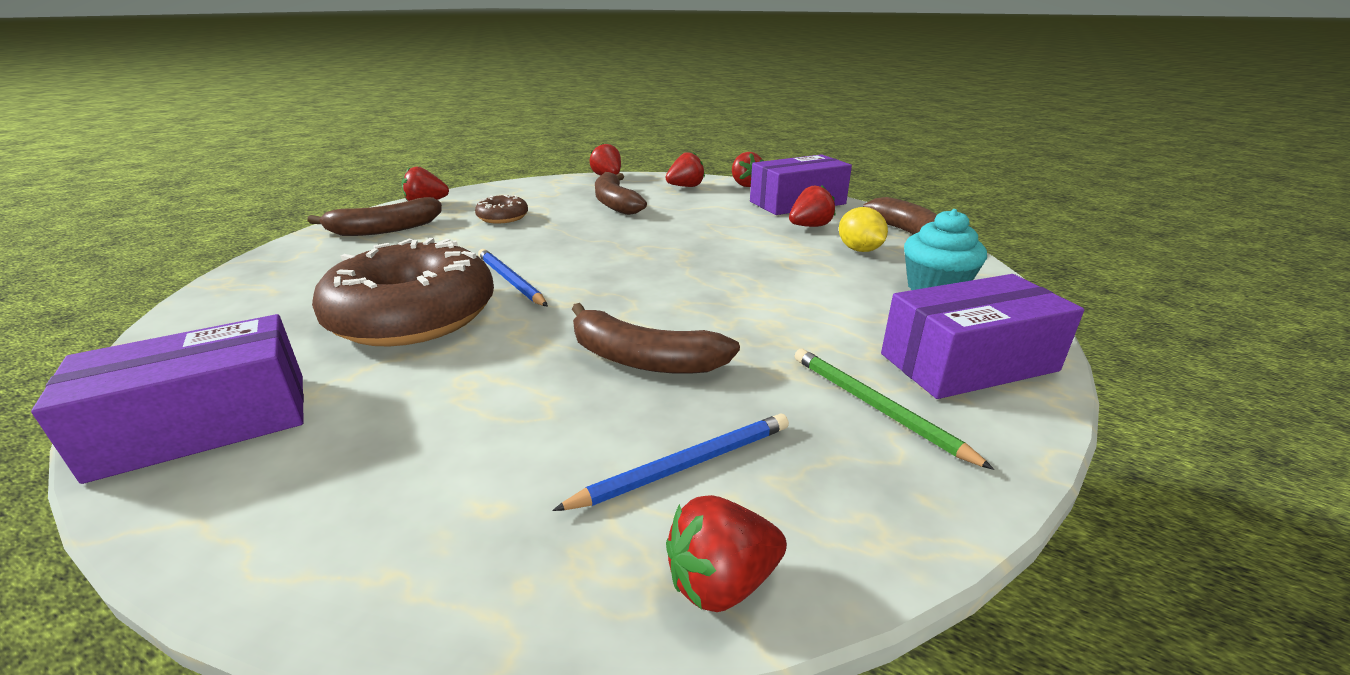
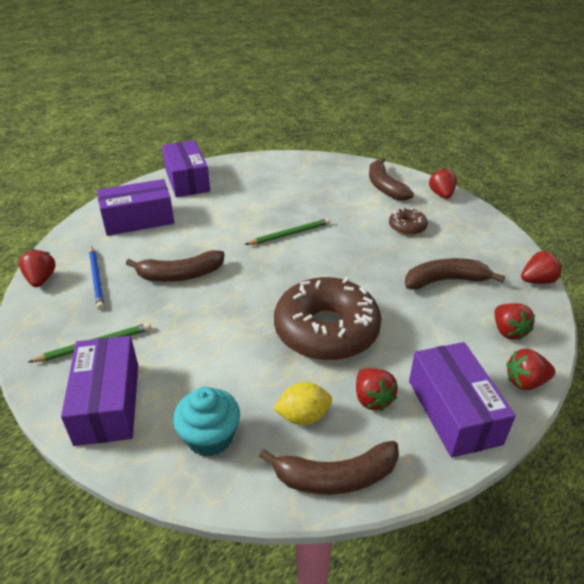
camera: 100 degrees right, 10 degrees up
brown donut [312,238,494,346] -> brown donut moved to [274,277,382,360]
blue pencil [478,249,548,306] -> green pencil [244,218,330,245]
brown banana [572,303,740,374] -> brown banana turned 135 degrees counterclockwise [126,250,224,282]
none -> purple box [97,179,174,236]

